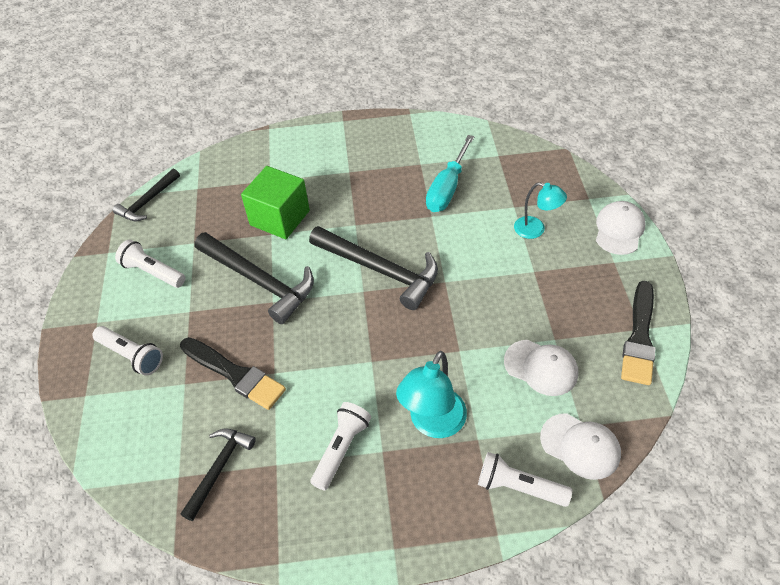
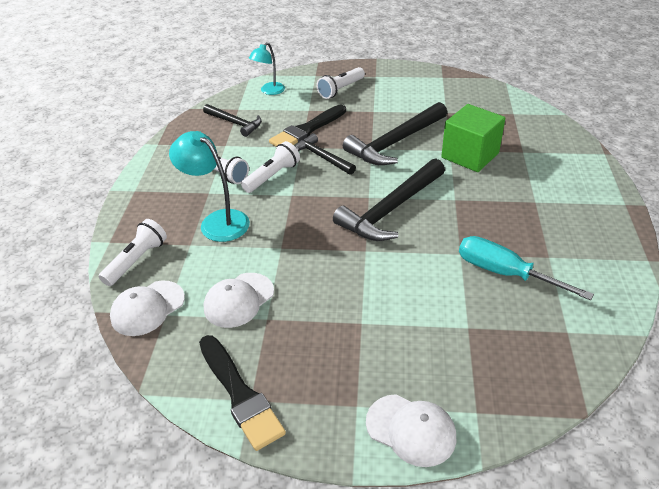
camera: 100 degrees right, 10 degrees down
black hammer [113,168,180,221] -> black hammer moved to [295,133,356,175]
white flashlight [115,240,185,288] -> white flashlight moved to [241,141,300,193]
turquoise lamp [514,182,567,239] -> turquoise lamp moved to [249,42,285,95]
black brush [621,281,656,385] -> black brush turned 150 degrees counterclockwise [199,335,286,451]

